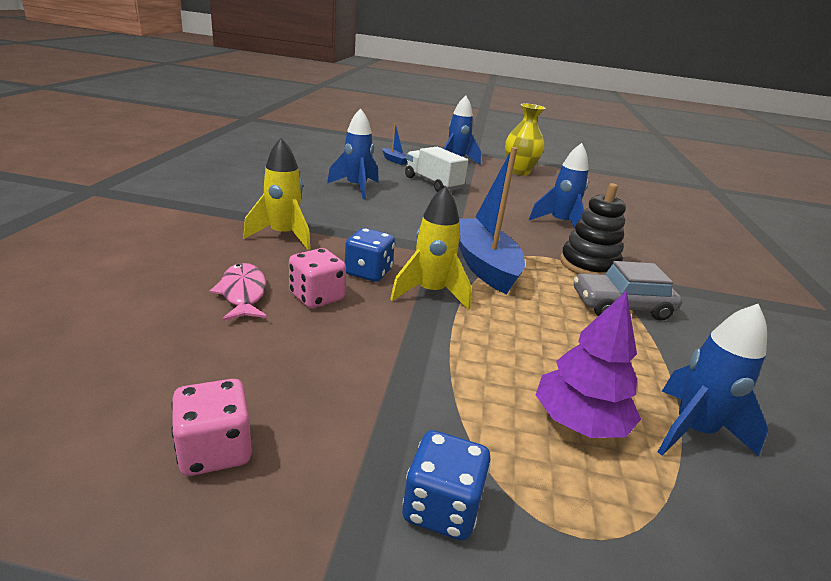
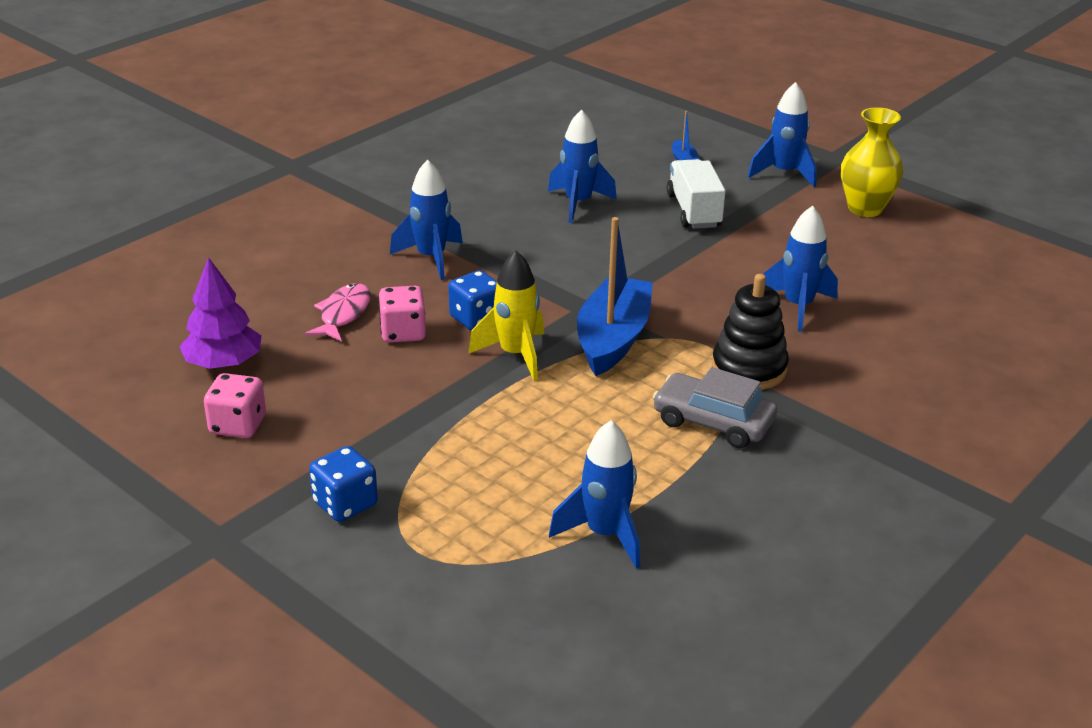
camera: 35 degrees right, 5 degrees up
yellow rocket [243,138,311,250] -> blue rocket [390,160,463,280]
purple tree [536,291,641,438] -> purple tree moved to [179,257,262,369]

